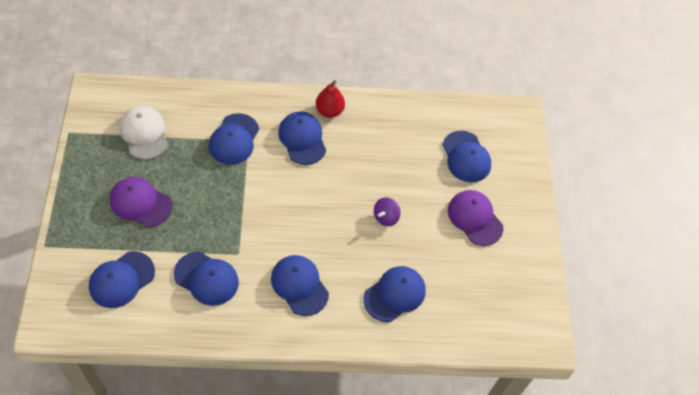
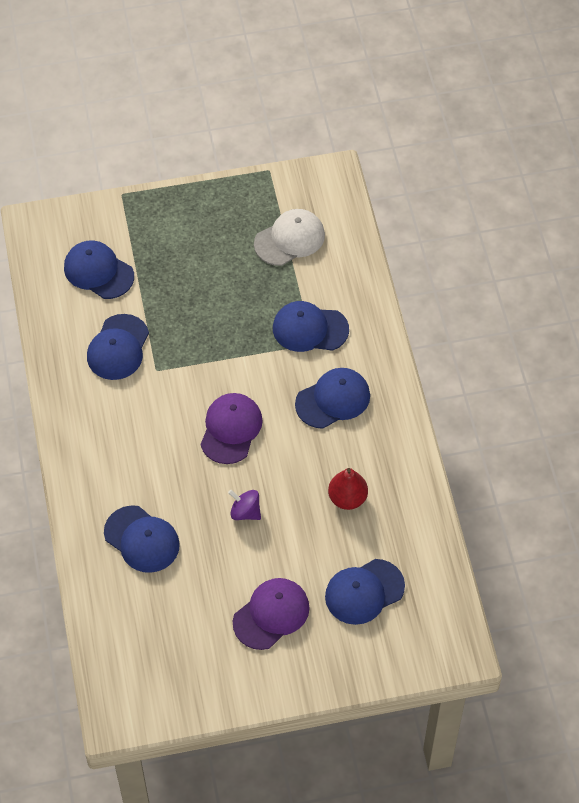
camera: 85 degrees right, 0 degrees up
purple cap [110,177,172,227] -> purple cap moved to [200,393,263,464]
blue cap [271,255,329,316] -> none
red pear [316,80,345,118] -> red pear moved to [328,468,368,510]

